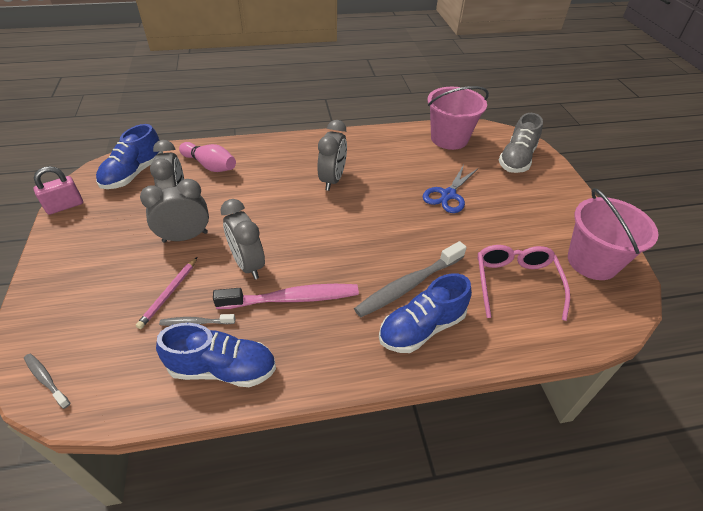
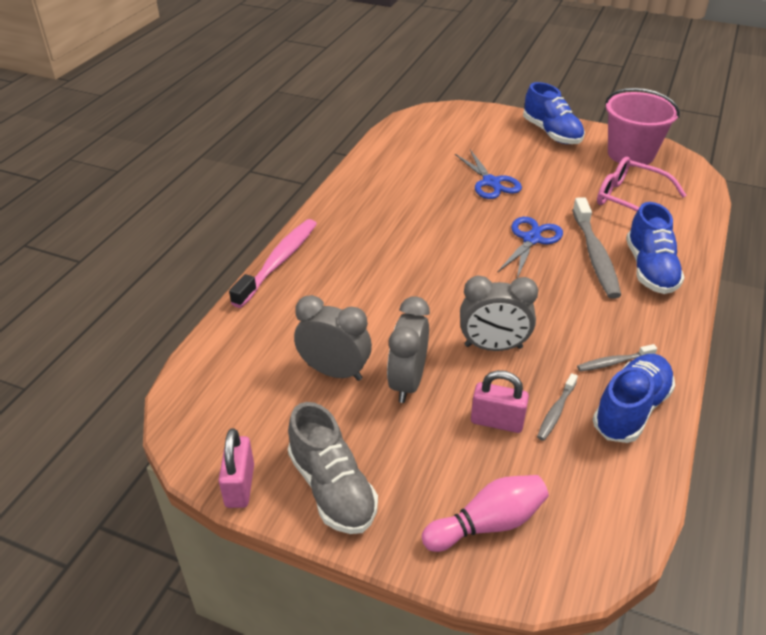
camera: 55 degrees left, 5 degrees down
grey toothbrush [24,354,70,409] -> grey toothbrush moved to [577,344,657,371]
blue shoe [96,124,163,189] -> blue shoe moved to [523,82,585,144]
pink pencil [136,257,197,329] -> pink padlock [471,370,529,433]
pink bowling pin [179,142,236,172] -> pink bowling pin moved to [422,475,549,552]
pink toothbrush [213,284,359,309] -> pink toothbrush moved to [229,219,317,308]
grey clock [317,120,347,191] -> none
pink bucket [428,86,489,150] -> none
grey shoe [499,113,543,173] -> grey shoe moved to [288,402,378,534]
none -> blue scissors [497,217,563,278]

